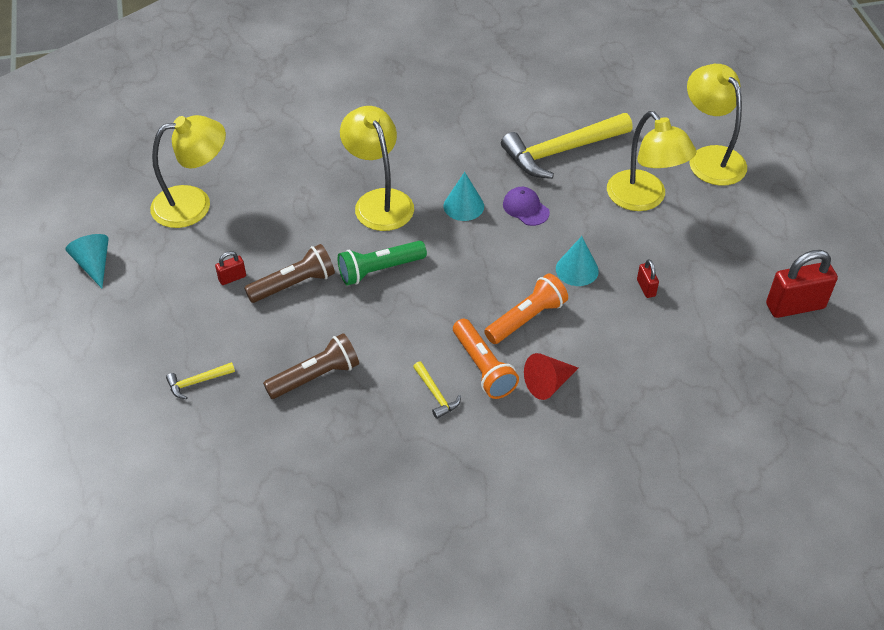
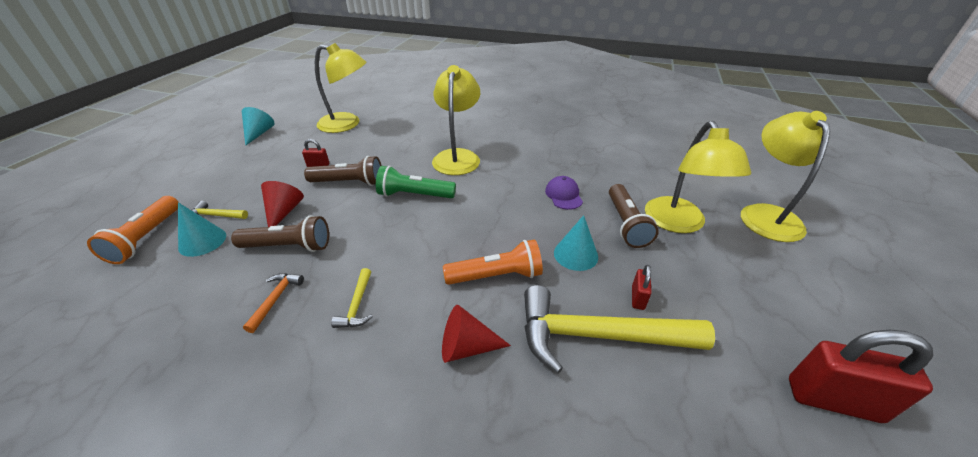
camera: 30 degrees right, 10 degrees down
turquoise cone [444,172,484,221] -> turquoise cone moved to [178,202,226,257]
orange flashlight [453,319,519,399] -> orange flashlight moved to [87,196,178,264]
yellow hammer [501,113,633,179] -> yellow hammer moved to [524,285,715,373]
none -> orange hammer [243,273,304,333]
none -> red cone [261,181,304,227]
none -> brown flashlight [609,184,659,248]

